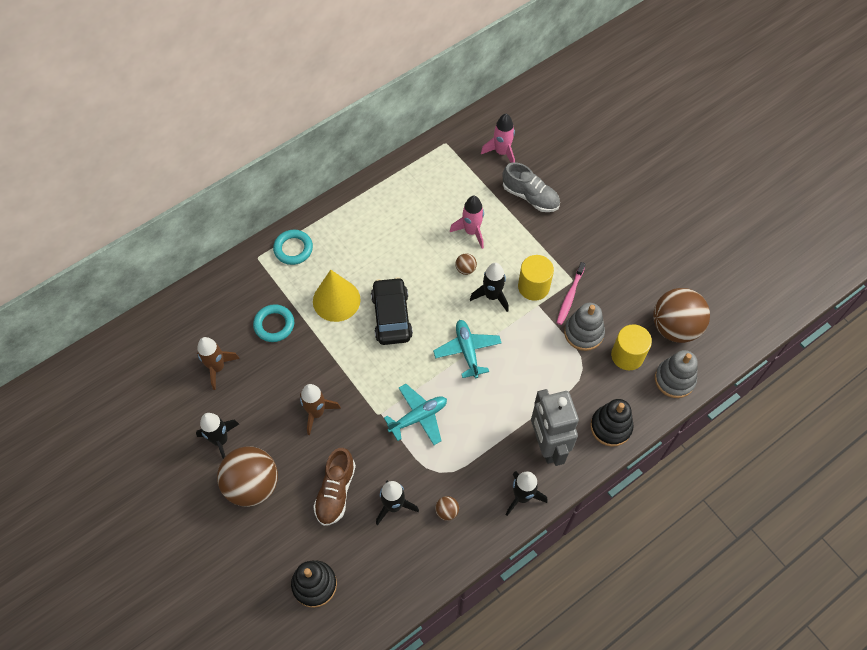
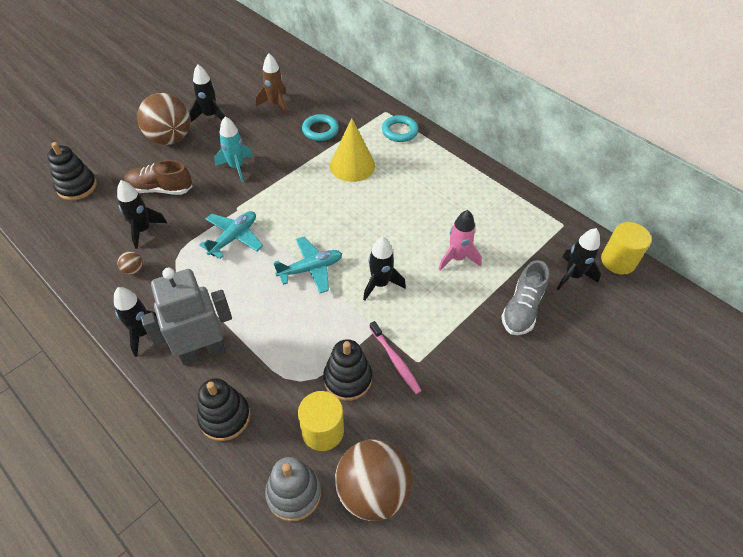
camera: 80 degrees right, 10 degrees down
brown rocket [300,384,341,435] -> turquoise rocket [214,116,253,182]
black car [371,277,413,345] -> none
turquoise plane [384,384,447,445] -> turquoise plane turned 105 degrees counterclockwise [199,211,263,259]
brown ball [456,253,477,275] -> none
pink rocket [481,114,515,163] -> black rocket [557,228,601,290]
yellow cylinder [518,255,554,301] -> yellow cylinder moved to [601,222,651,274]
pink toothbrush [557,262,586,325] -> pink toothbrush turned 135 degrees counterclockwise [370,321,422,394]
grey stacking toy [564,303,605,351] -> black stacking toy [323,339,372,401]

